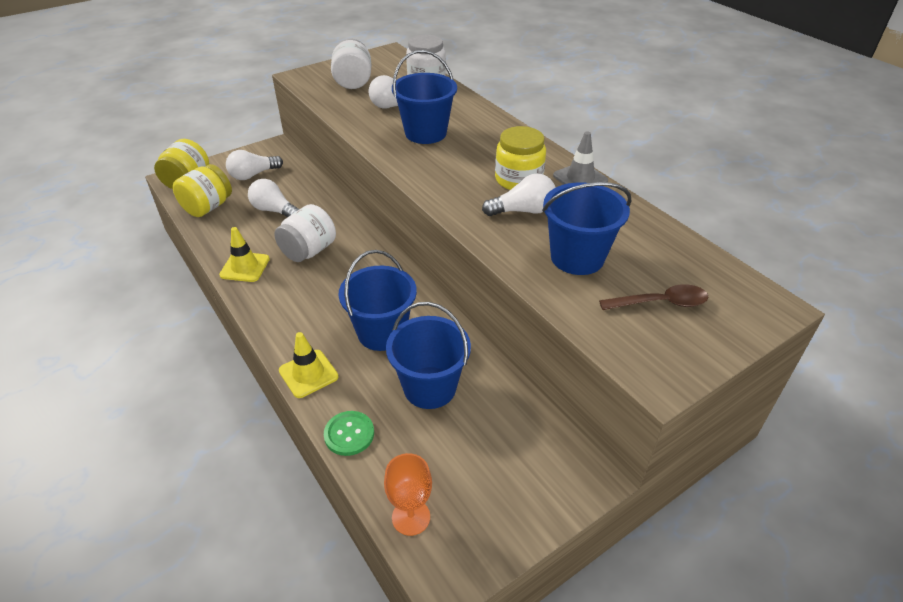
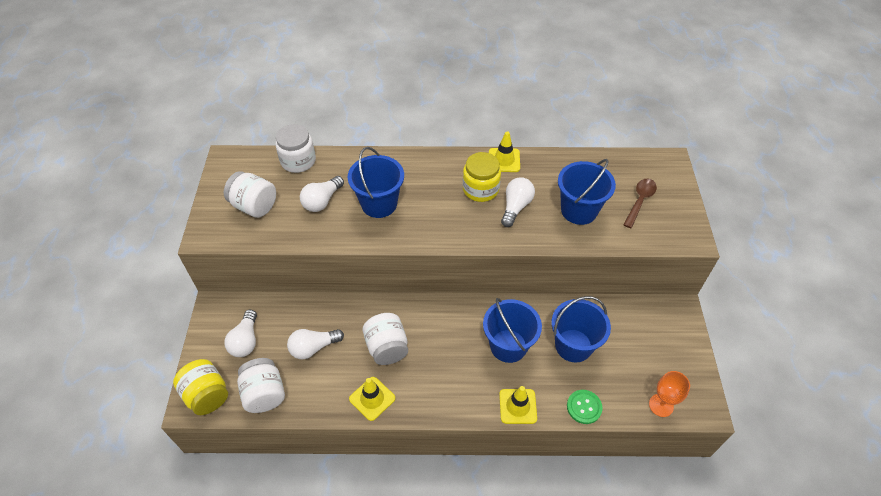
camera: 55 degrees left, 10 degrees up
yellow jar [173,164,232,217] -> white jar [237,358,285,413]
grey traffic cone [553,132,608,184] -> yellow traffic cone [489,131,520,172]

